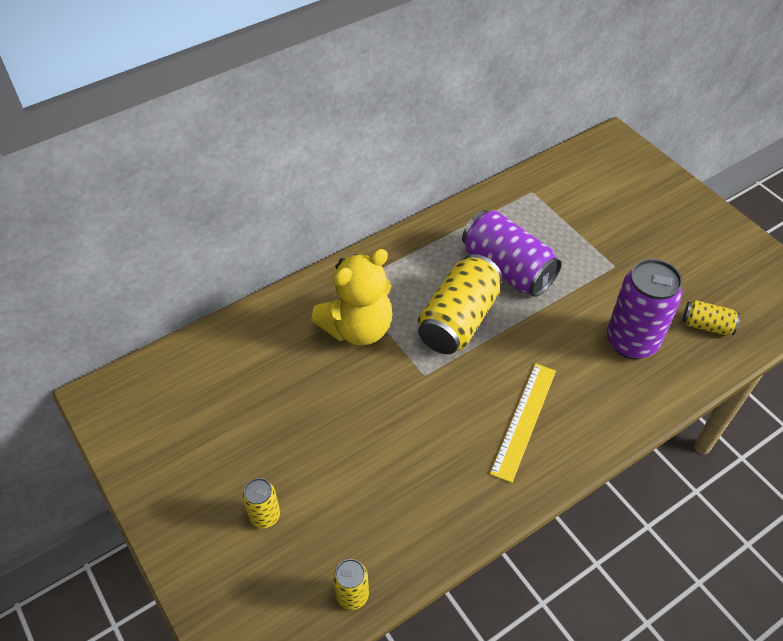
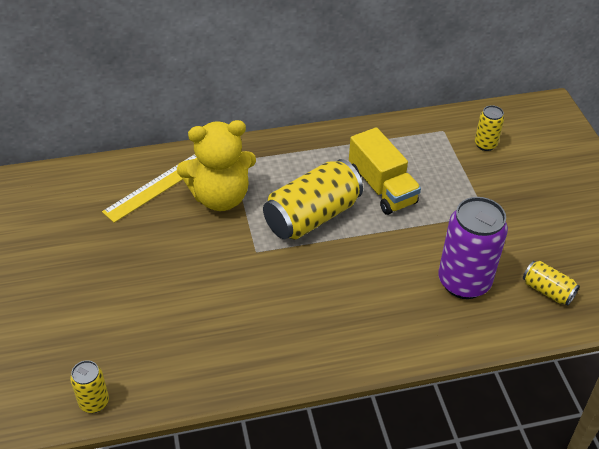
camera: 20 degrees right, 5 degrees down
yellow can [242,478,280,528] -> yellow can moved to [475,105,504,151]
purple can [462,210,562,297] -> yellow truck [349,127,421,215]
yellow ruler [490,363,556,483] -> yellow ruler moved to [102,154,198,223]

